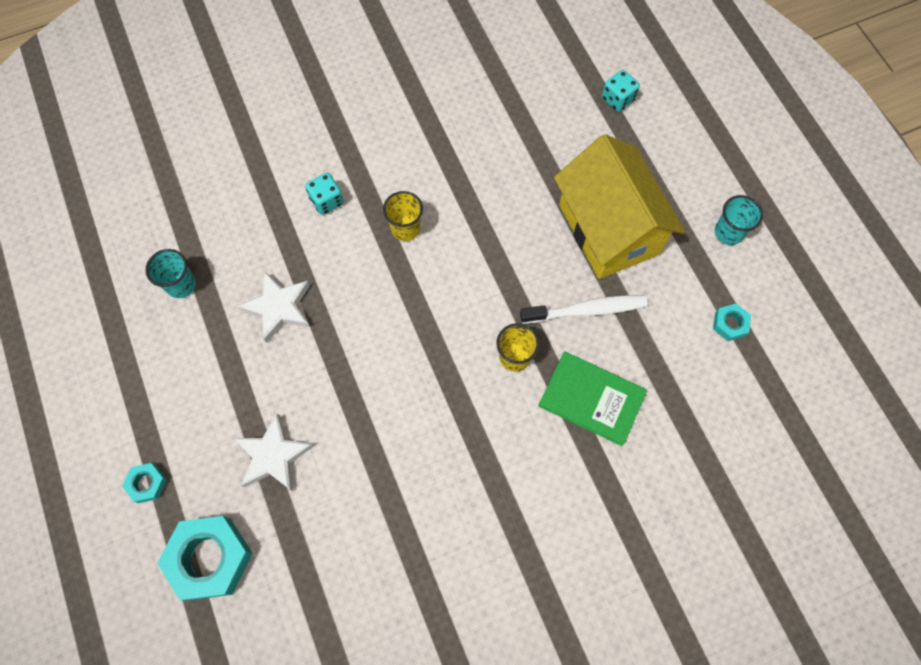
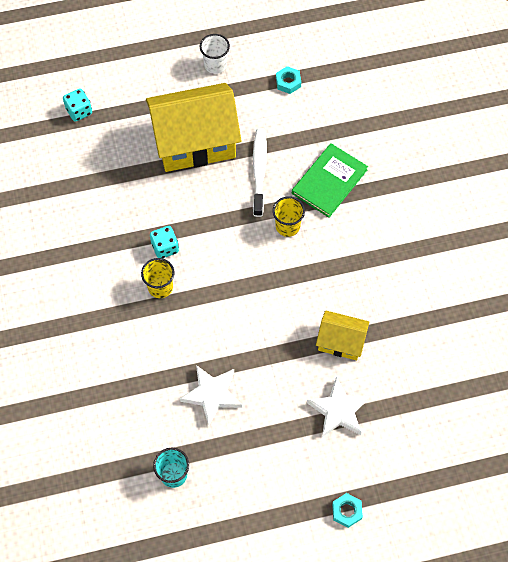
camera: 80 degrees left, 5 degrees down
turquoise nut [157,516,253,600] -> none
turquoise dice [305,173,344,215] -> turquoise dice moved to [150,226,179,258]
turquoise cup [715,195,763,245] -> white cup [200,34,230,74]
none -> yellow house [316,310,369,360]

